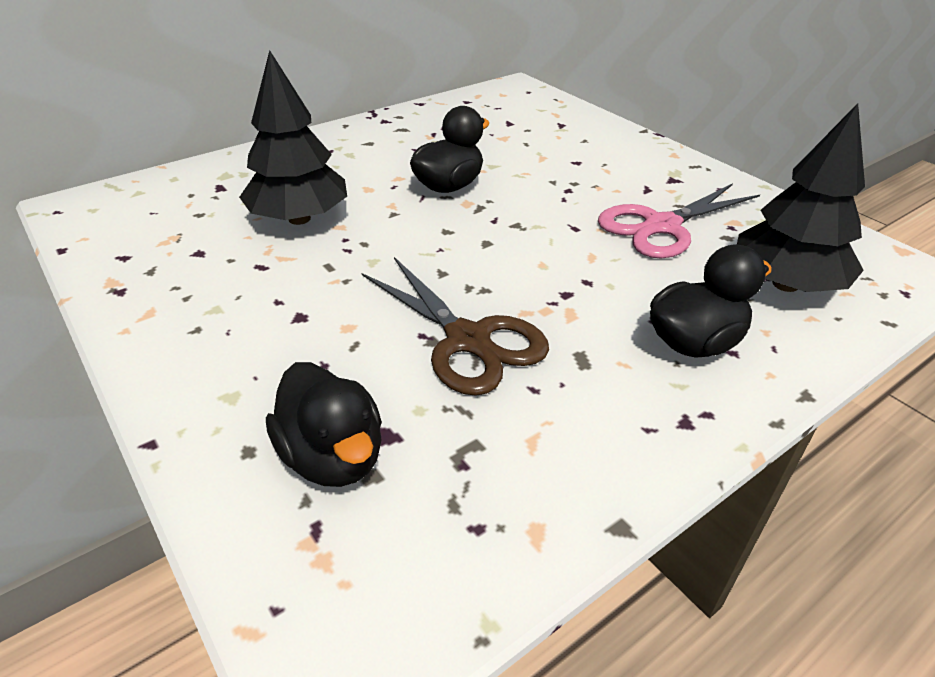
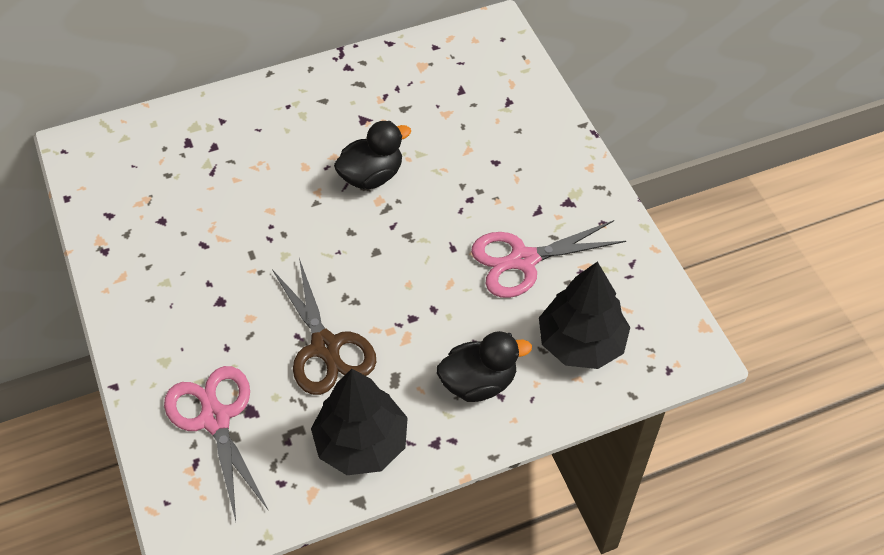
camera: 15 degrees right, 15 degrees up
black tree [239,50,347,225] -> black tree moved to [311,369,408,475]
black duck [266,362,382,487] -> pink scissors [164,366,269,521]

